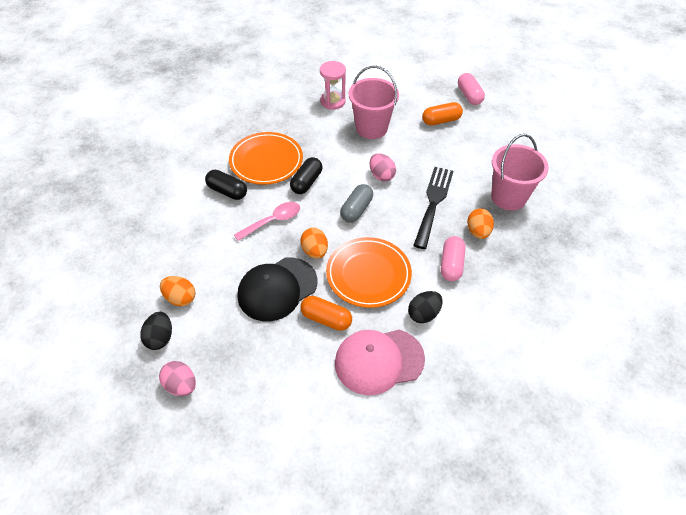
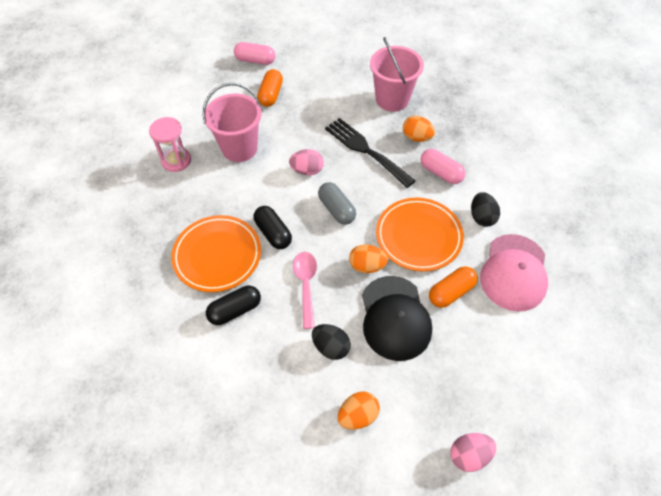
camera: 60 degrees left, 5 degrees up
black egg [140,312,172,350] -> black egg moved to [312,324,351,360]

